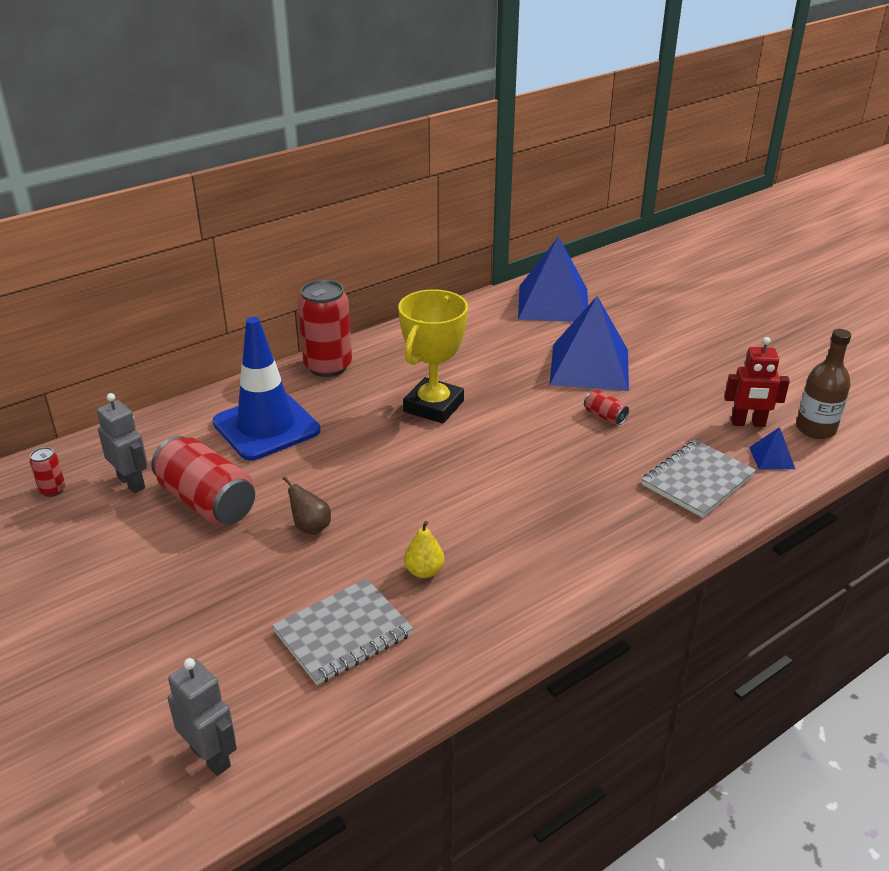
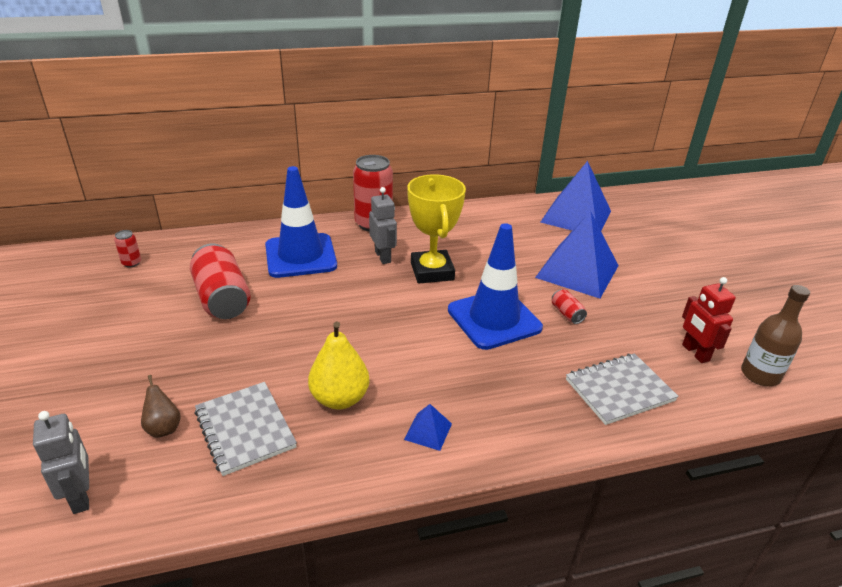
camera: 20 degrees right, 0 degrees up
grey robot [97,393,148,493] -> grey robot moved to [369,187,397,264]
grey notebook [272,578,414,685] -> grey notebook turned 75 degrees clockwise [195,382,297,476]
brown pear [283,477,331,535] -> brown pear moved to [141,375,181,438]
yellow trophy [398,289,468,424] -> yellow trophy turned 60 degrees counterclockwise [407,174,466,284]
yellow pear [404,521,444,578] -> yellow pear [308,322,370,409], size x1.73
red robot [724,337,790,427] -> red robot turned 45 degrees clockwise [682,277,736,363]
blue pyramid [749,427,795,470] -> blue pyramid moved to [404,404,452,451]
none -> blue traffic cone [448,223,543,350]

